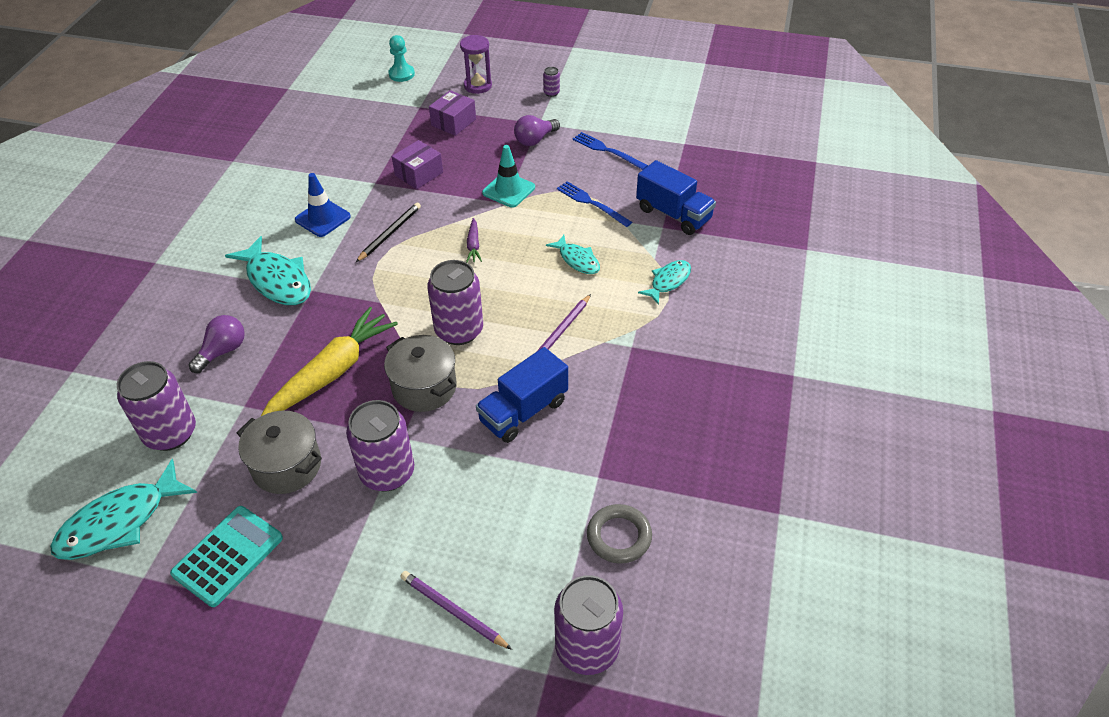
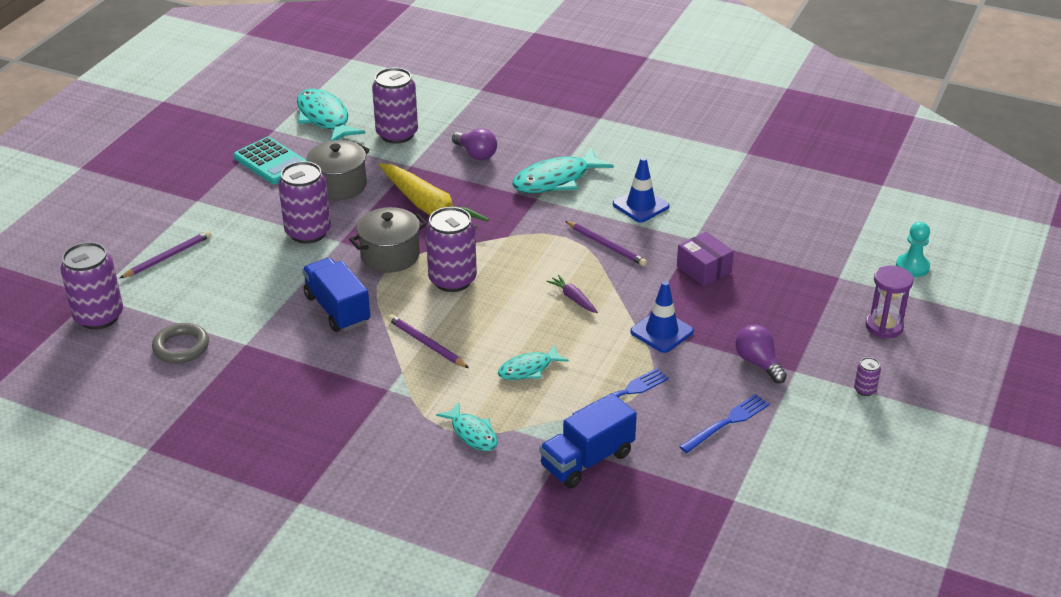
camera: 100 degrees right, 10 degrees down
black pencil [356,203,421,262] -> purple pencil [565,221,647,266]
purple box [429,90,476,136] -> none
purple carrot [466,218,482,263] -> purple carrot turned 45 degrees clockwise [546,275,598,313]
turquoise traffic cone [482,145,535,208] -> blue traffic cone [630,281,694,353]

